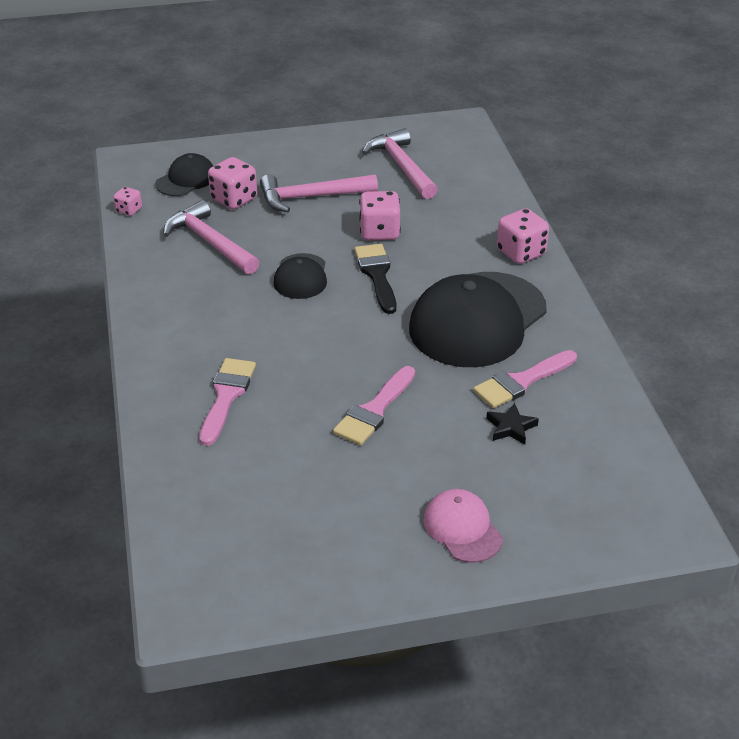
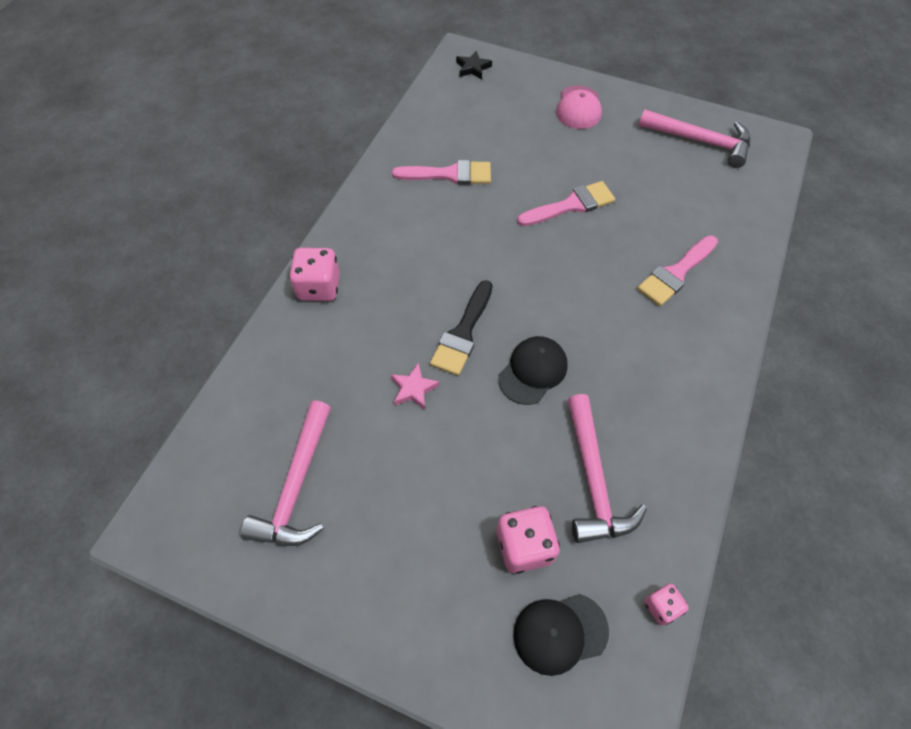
camera: 145 degrees left, 20 degrees up
pink hammer [260,174,378,212] -> pink hammer moved to [639,109,750,168]
pink dice [359,191,401,240] -> pink star [391,363,440,410]
black cap [409,272,547,367] -> none
black star [486,403,539,445] -> black star moved to [456,51,492,79]

